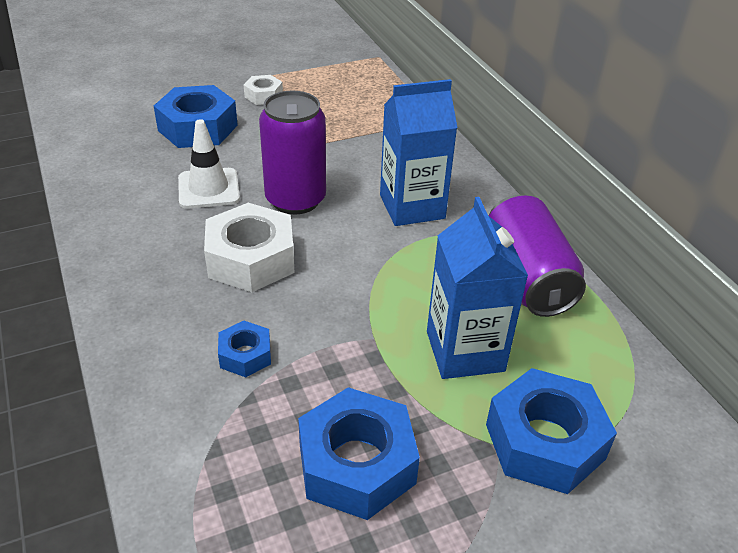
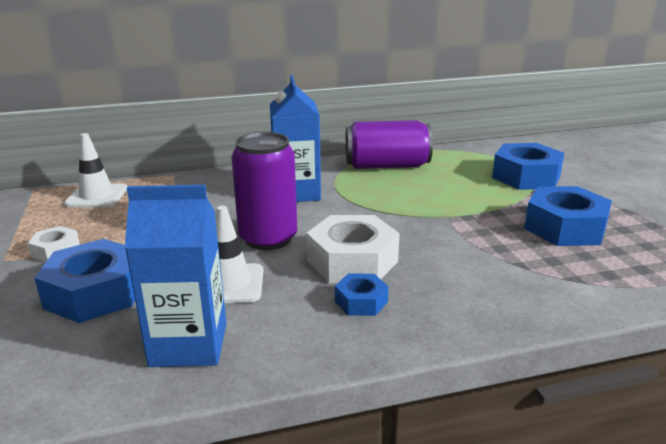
camera: 80 degrees left, 15 degrees down
blue nut [218,321,271,377] -> blue nut moved to [335,274,388,316]
blue carton [427,197,528,379] -> blue carton moved to [125,185,227,367]
none -> white traffic cone [64,133,127,207]

